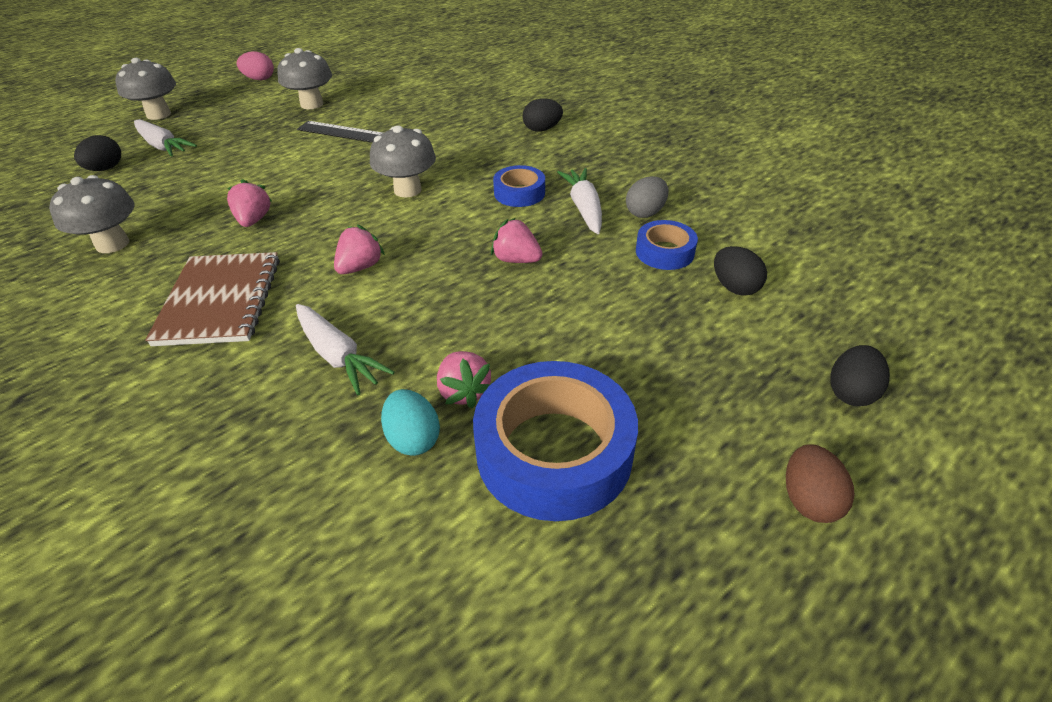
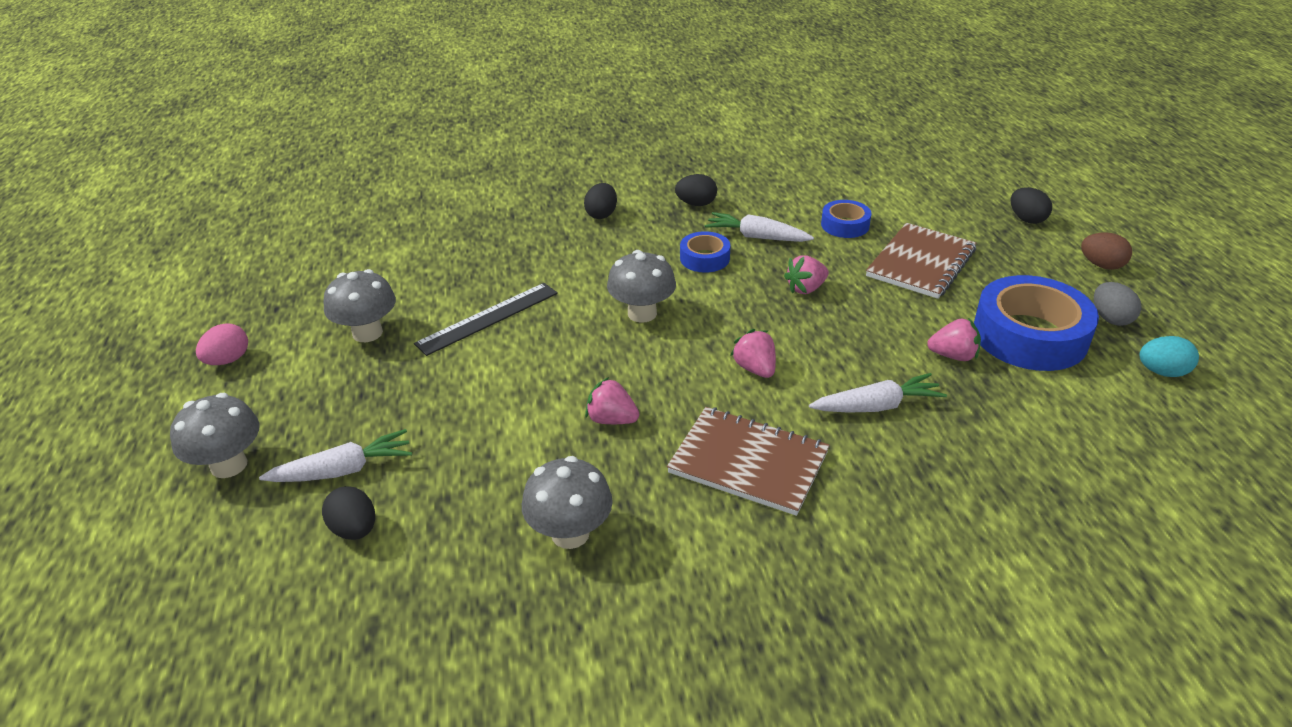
camera: 60 degrees left, 5 degrees down
turquoise egg [381,389,440,456] -> turquoise egg moved to [1140,336,1199,377]
grey egg [626,176,669,218] -> grey egg moved to [1094,282,1142,326]
black egg [714,246,767,296] -> black egg moved to [675,174,717,206]
none -> brown notebook [866,223,976,299]

